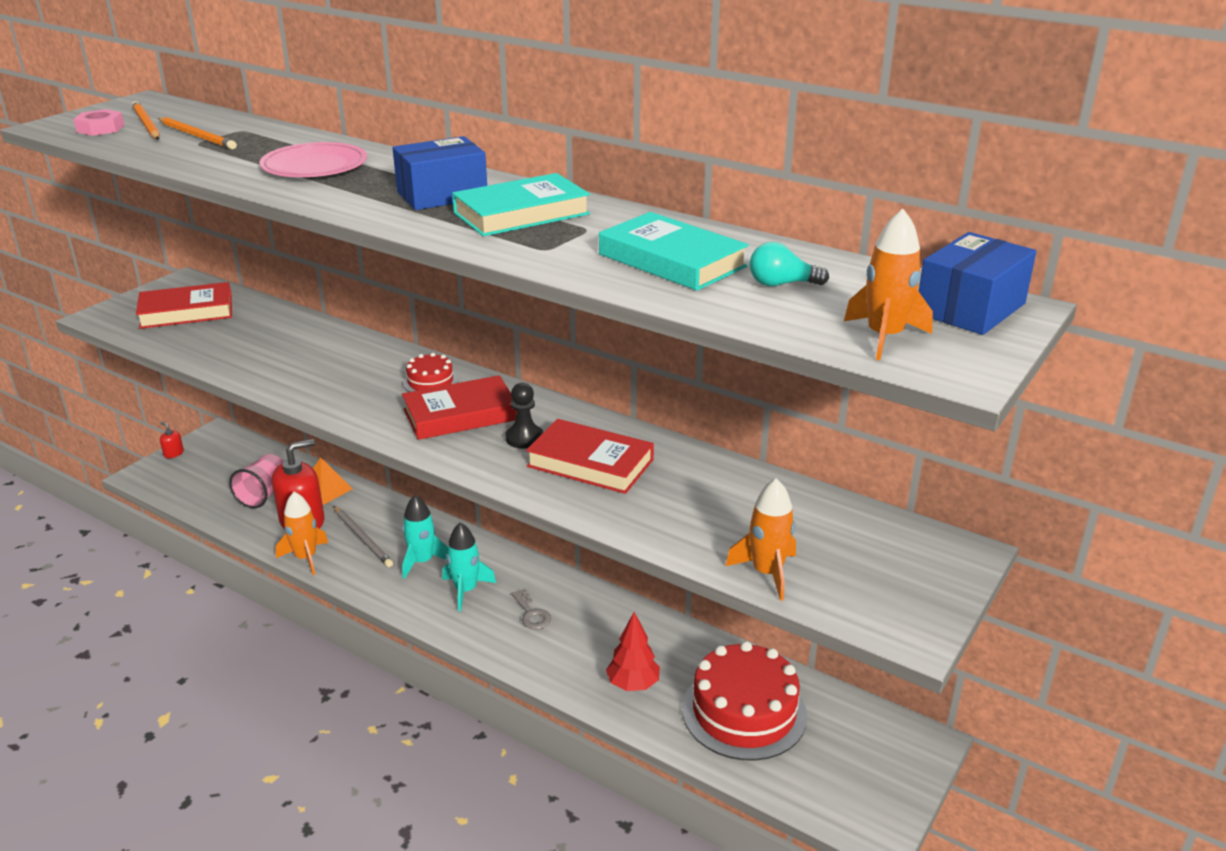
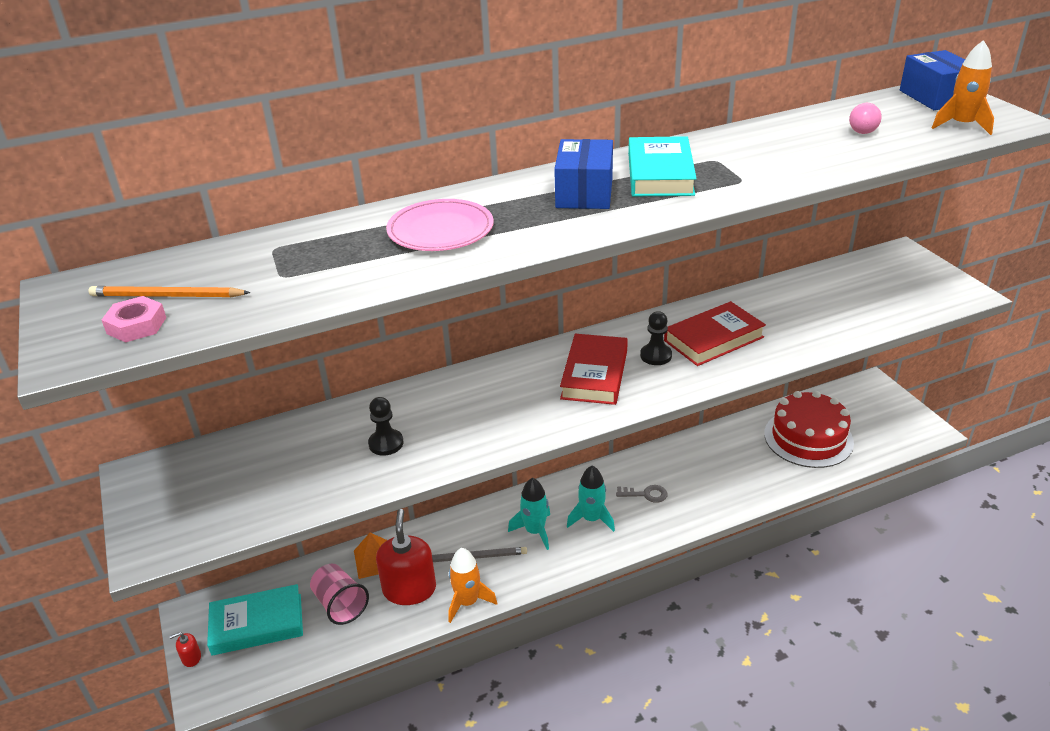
camera: 55 degrees left, 5 degrees up
red book [136,282,232,329] -> none
orange pencil [158,117,237,150] -> none
red cake [403,353,458,392] -> none
turquoise book [599,212,749,291] -> turquoise book moved to [207,584,303,656]
red tree [606,612,660,691] -> none
orange rocket [726,478,796,601] -> none
turquoise light bulb [750,242,829,286] -> pink light bulb [849,103,882,134]
none -> black pawn [368,397,404,456]

